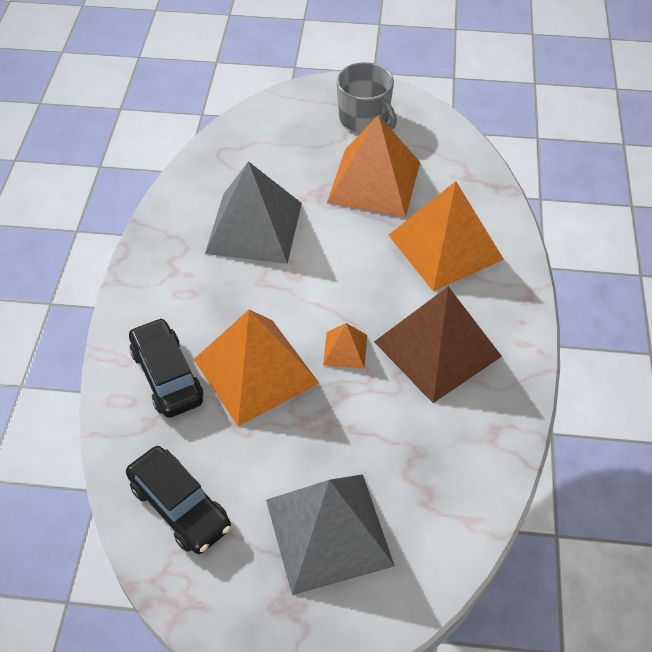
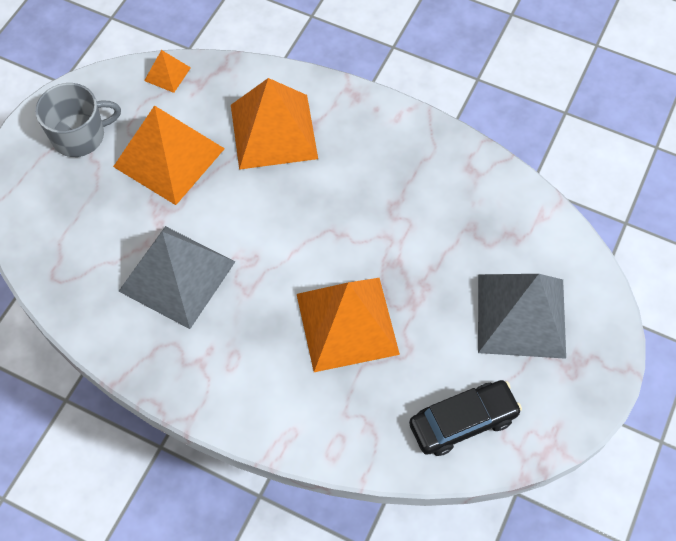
camera: 70 degrees left, 10 degrees up
black car [129,318,203,418] -> none
orange pyramid [323,323,367,369] -> orange pyramid moved to [144,50,191,93]
brown pyramid [374,286,502,403] -> none

